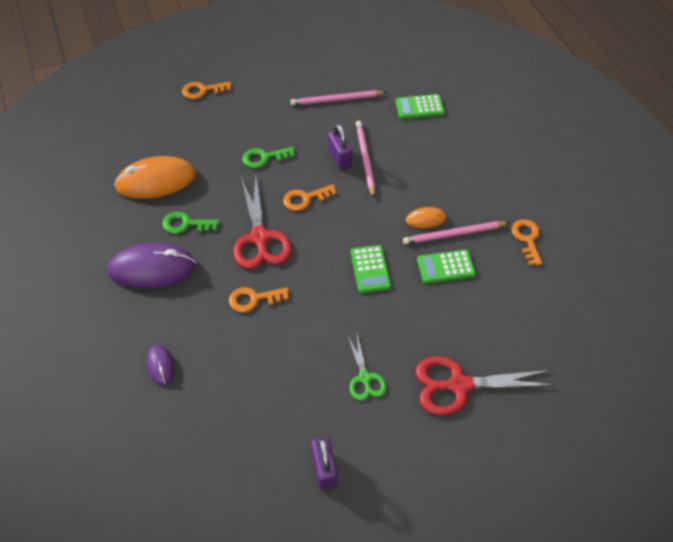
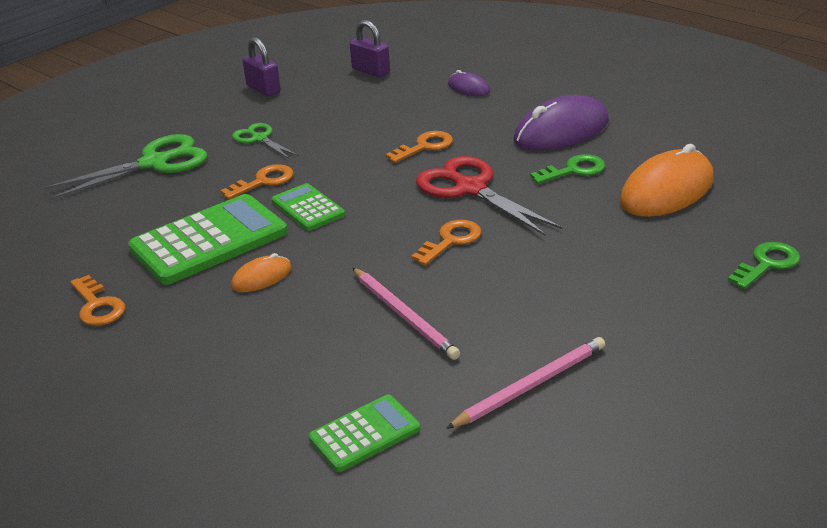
camera: 155 degrees right, 20 degrees down
orange key [182,82,231,99] -> orange key moved to [220,164,294,200]
green key [242,147,295,168] -> green key moved to [728,242,800,289]
purple padlock [328,124,352,170] -> purple padlock moved to [350,20,390,77]
pink pencil [403,221,510,244] -> none
red scissors [415,356,555,416] -> green scissors [43,134,207,200]
green calculator [417,250,476,284] -> green calculator [128,194,288,285], size x1.82

